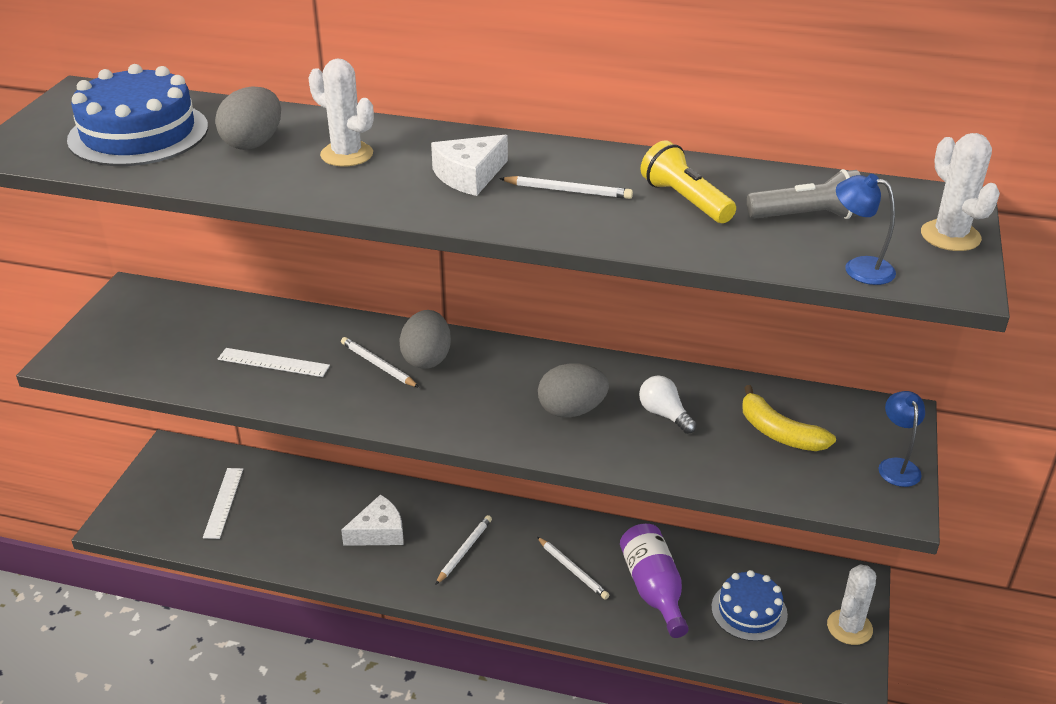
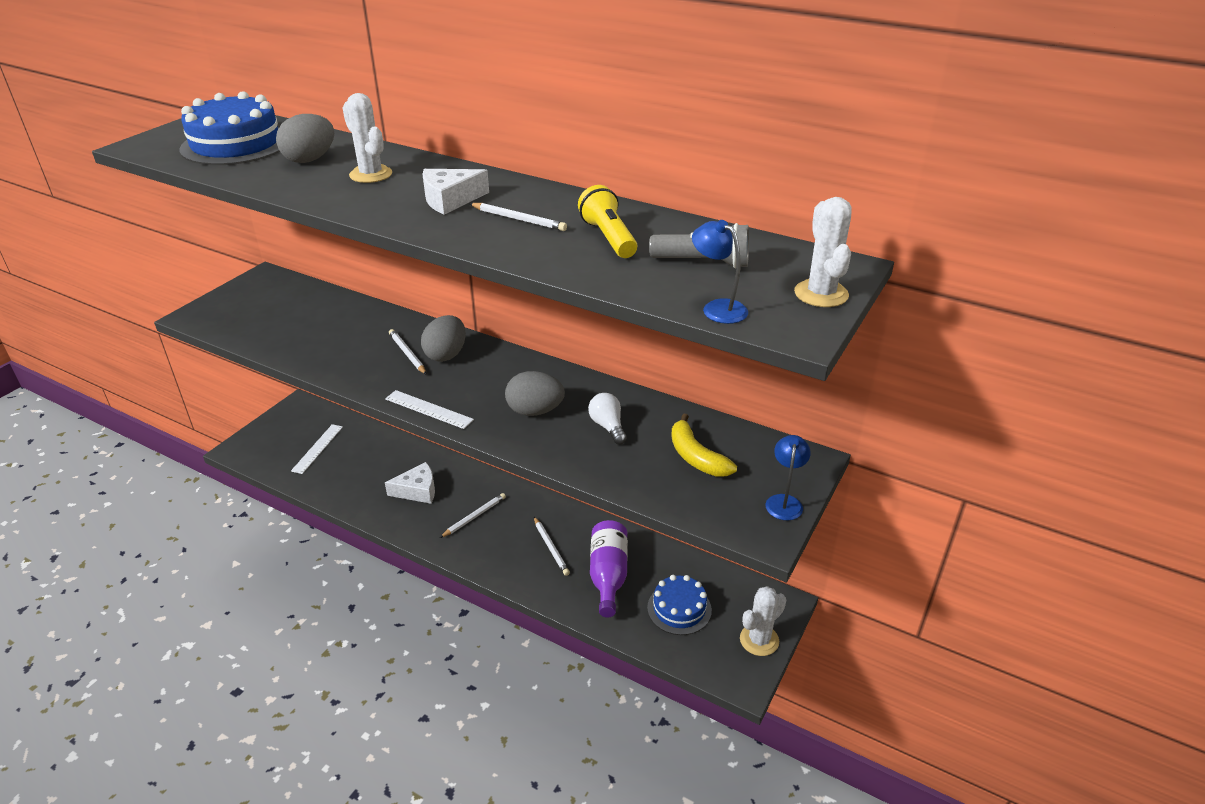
camera: 15 degrees right, 0 degrees up
white ruler [218,348,330,377] -> white ruler moved to [385,390,474,429]

